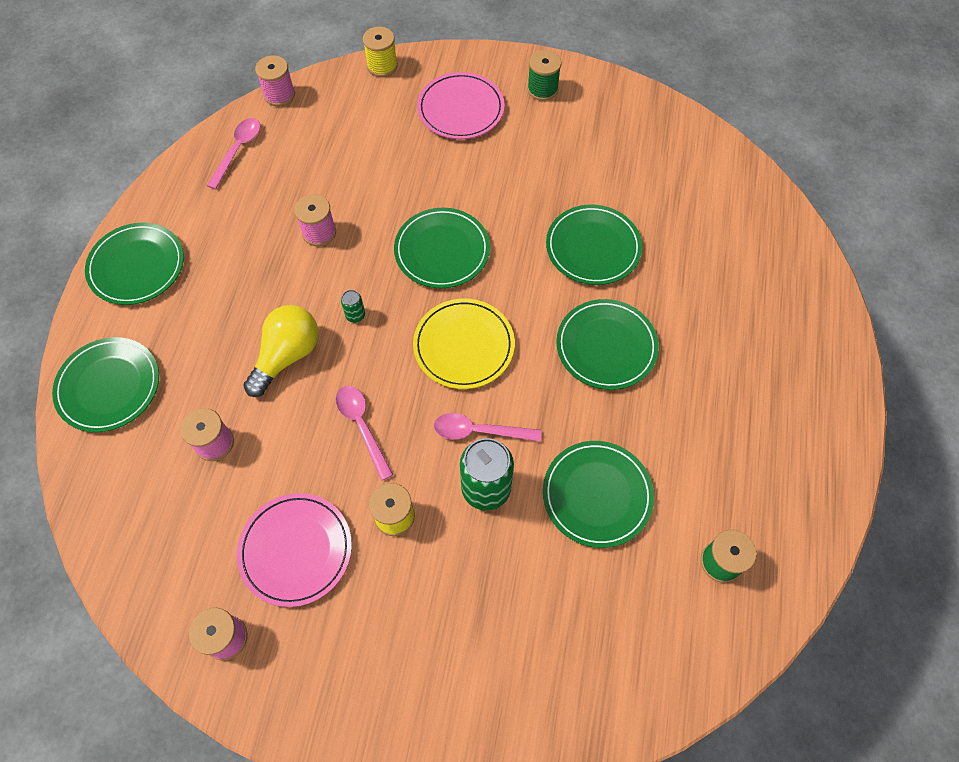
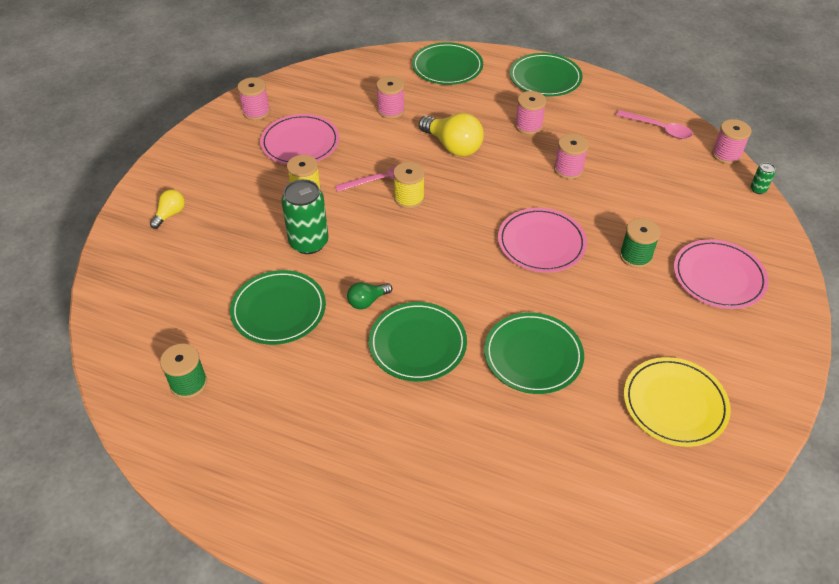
camera: 100 degrees right, 15 degrees down
green can [341,290,365,323] -> green can moved to [751,162,775,194]
yellow spool [363,27,398,77] -> yellow spool moved to [393,162,425,209]
green plate [394,208,490,288] -> pink plate [498,208,587,273]
yellow plate [413,298,515,389] -> yellow plate moved to [624,357,731,447]
pink spoon [434,413,541,442] -> none
green spool [527,50,561,101] -> green spool moved to [620,218,661,268]
none -> yellow light bulb [150,190,185,229]
none -> green light bulb [347,282,392,309]
none -> pink spool [515,91,546,135]

